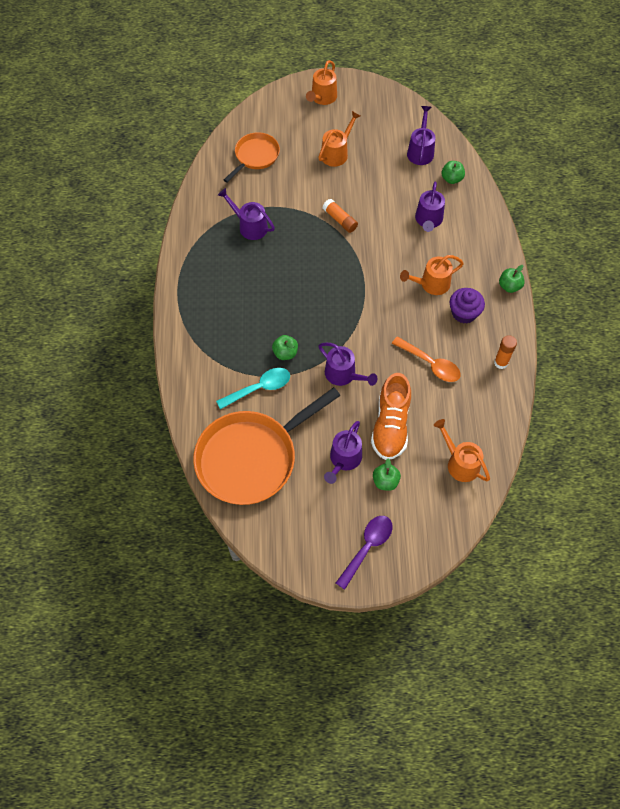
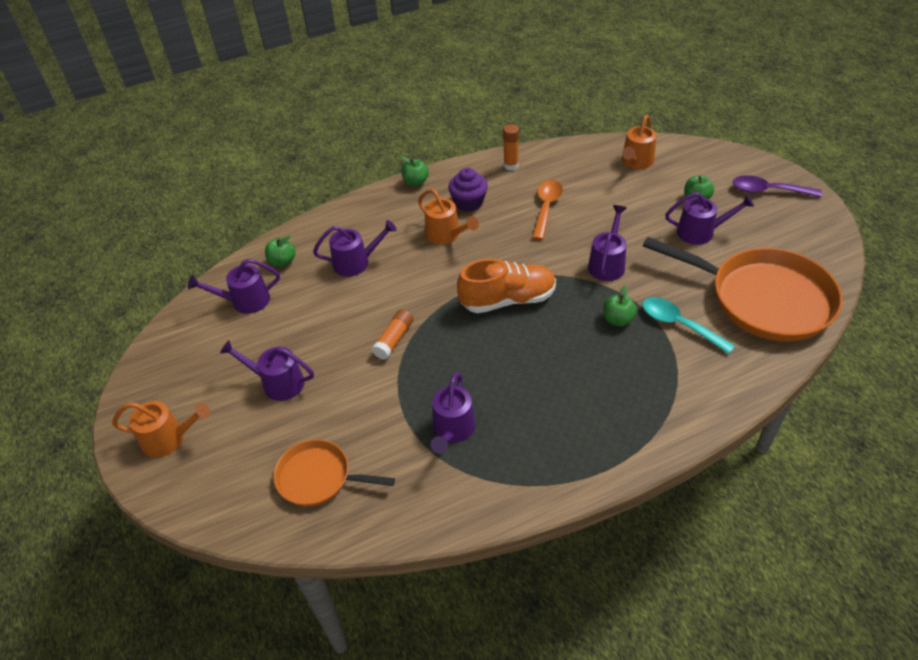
camera: 110 degrees left, 15 degrees down
orange watering can [318,111,360,167] -> purple watering can [220,340,314,401]
orange shoe [371,373,411,460] -> orange shoe moved to [457,259,556,313]

